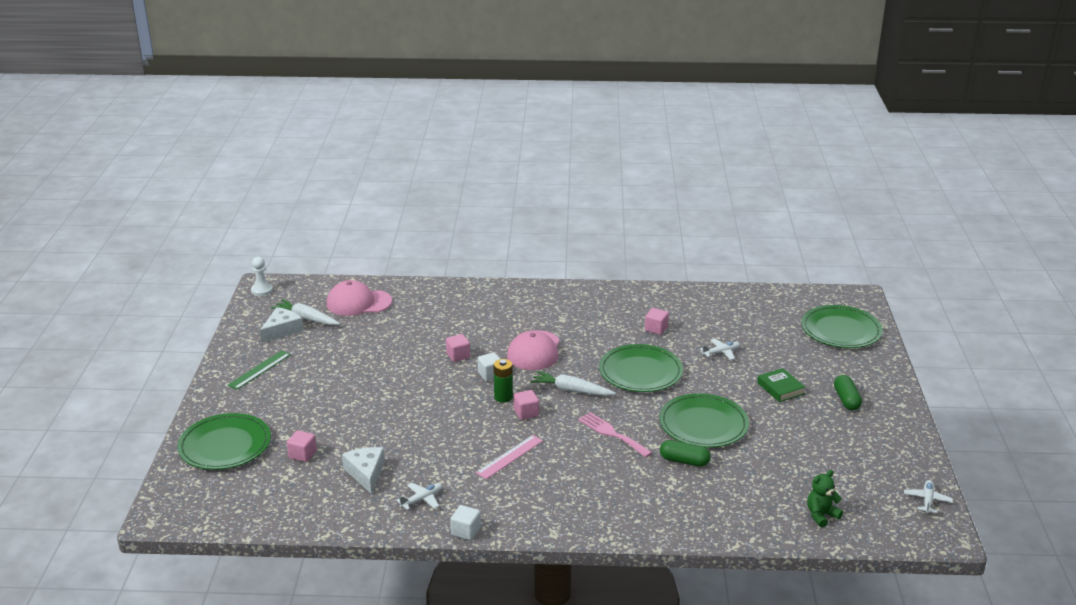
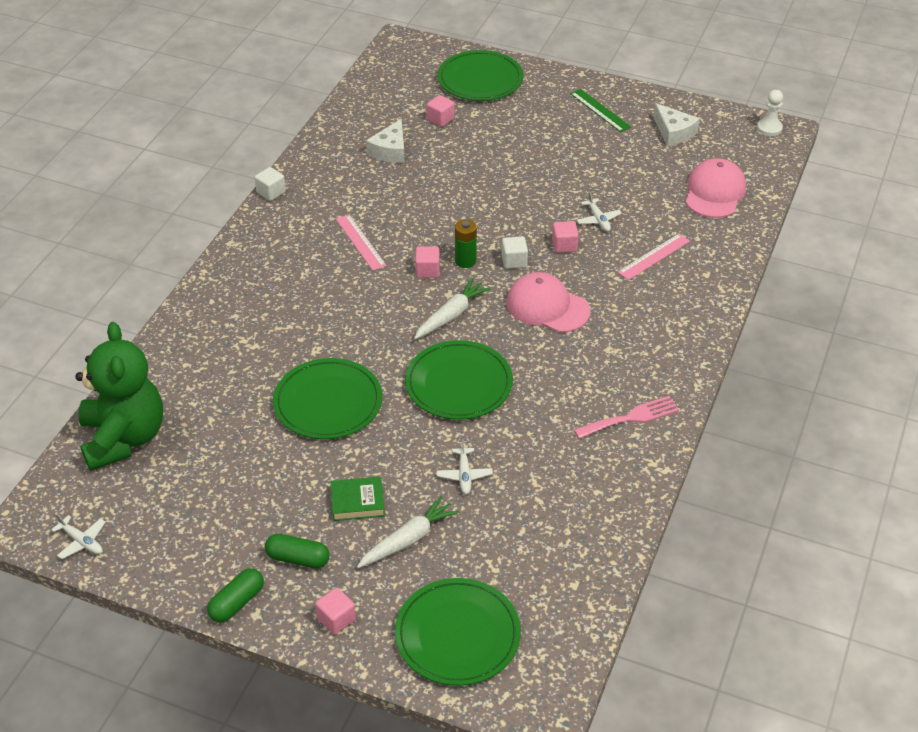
camera: 110 degrees right, 15 degrees up
white carrot [271,299,340,325] -> white carrot moved to [357,496,459,568]
white cheese [342,447,385,494] -> white cheese turned 105 degrees clockwise [366,119,405,163]
white plane [396,482,442,510] -> white plane moved to [577,192,622,232]
pink fork [578,412,652,458] -> pink fork moved to [574,396,679,439]
pink cube [645,308,669,335] -> pink cube moved to [315,588,356,635]
green capsule [660,440,711,467] -> green capsule moved to [207,568,264,622]
green teddy bear [807,470,843,527] -> green teddy bear [75,322,163,471], size x2.35
none -> pink ruler [618,234,690,280]

